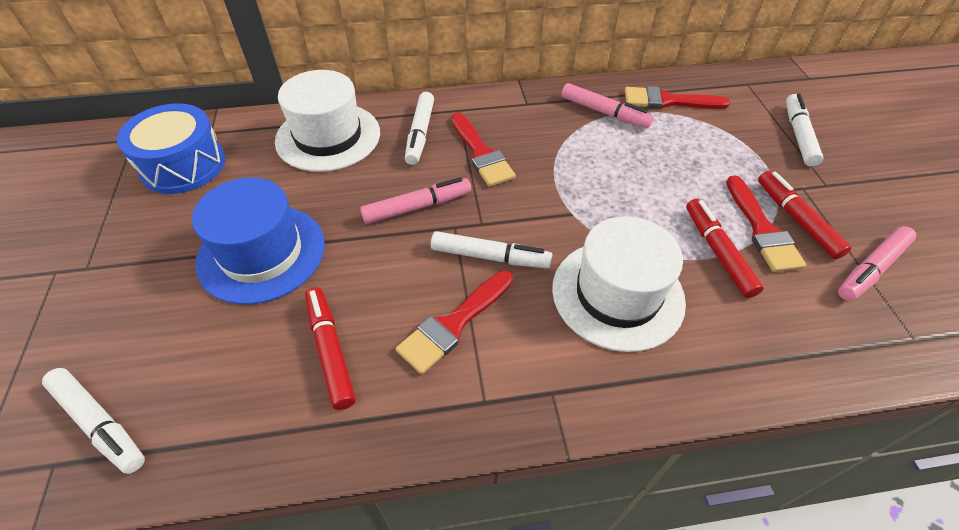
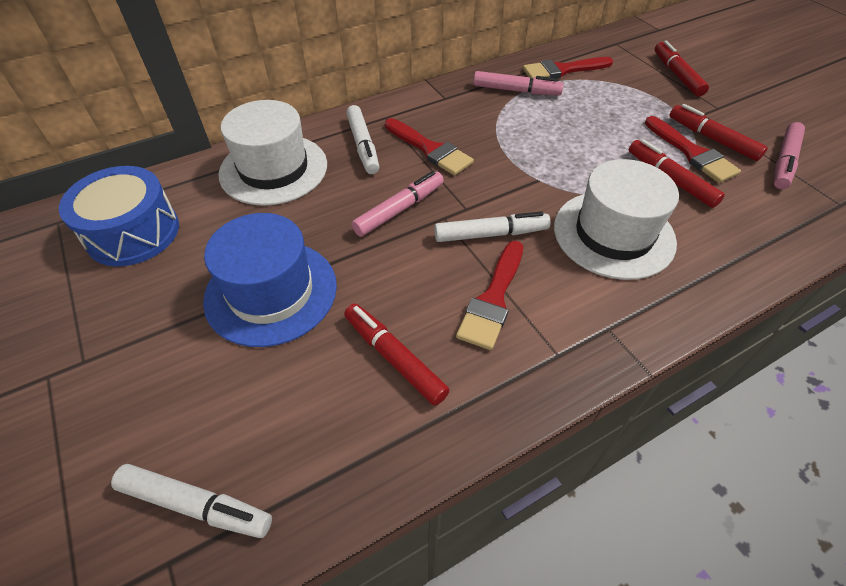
camera: 20 degrees left, 0 degrees up
white marker [786,94,823,167] -> red marker [655,41,709,97]

